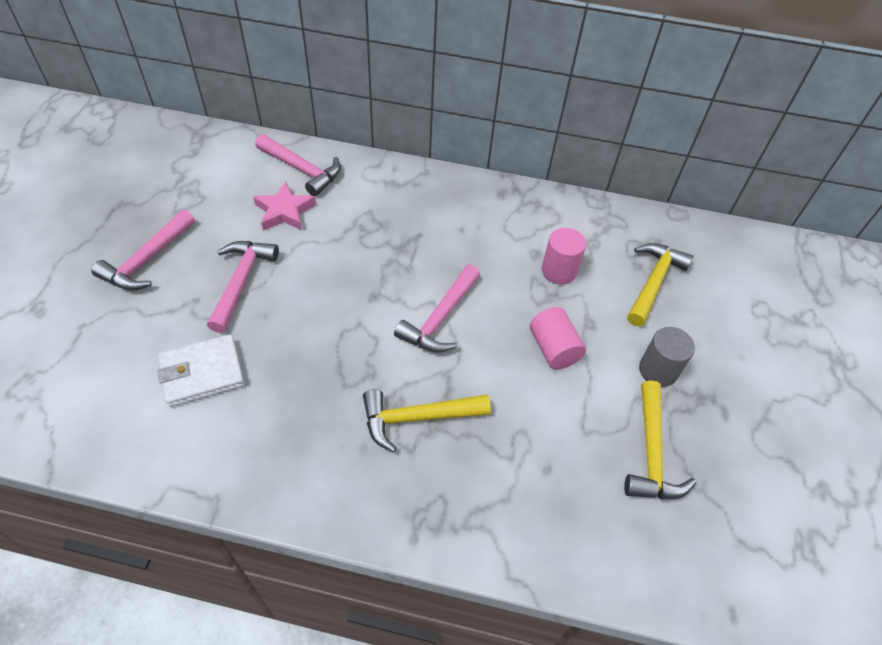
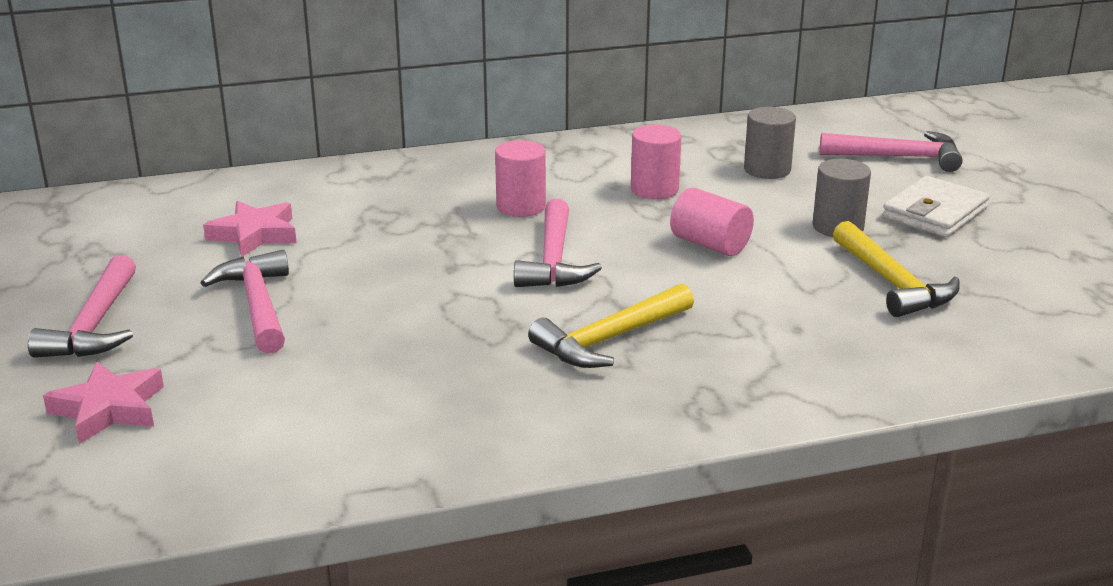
camera: 25 degrees left, 25 degrees down
white wallet [157,334,245,407] -> white wallet moved to [882,176,989,237]
pink hammer [255,134,341,196] -> pink hammer moved to [820,131,962,172]
yellow hammer [627,243,694,326] -> grey cylinder [744,107,796,179]
none -> pink star [43,362,164,444]
none -> pink cylinder [495,140,546,217]

